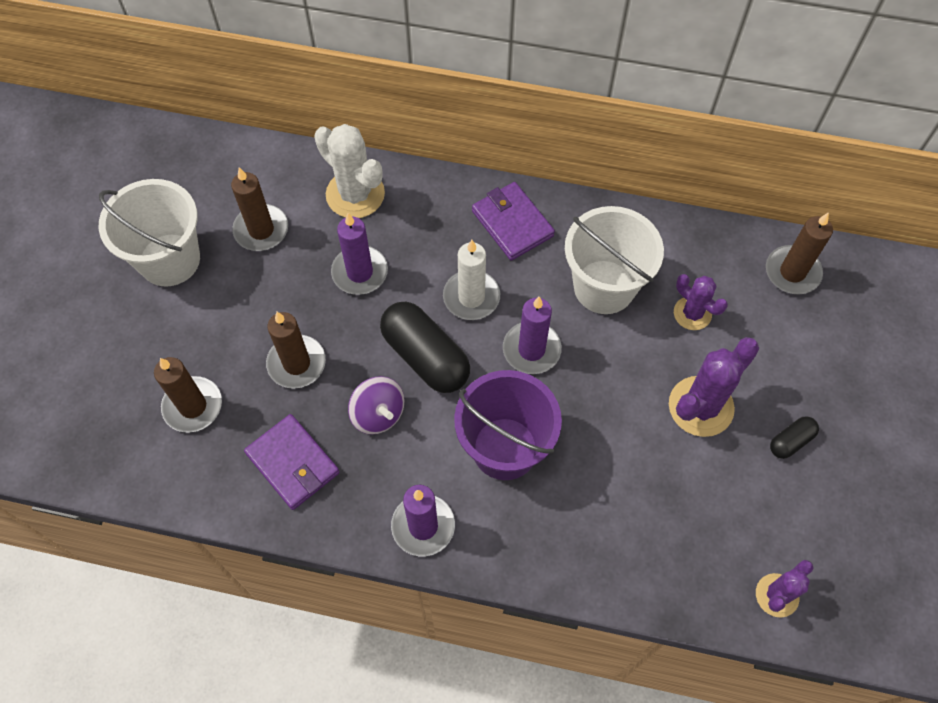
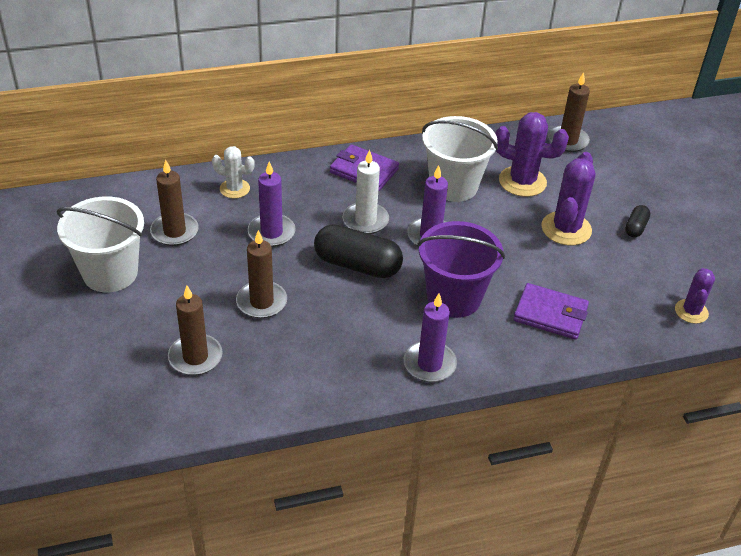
camera: 30 degrees left, 20 degrees down
purple wallet [244,414,340,510] -> purple wallet moved to [513,283,589,340]
white cactus [314,124,385,218] -> white cactus [212,146,255,198], size x0.61
purple spinning top [348,376,405,435] -> none
purple cactus [674,274,728,330] -> purple cactus [495,112,569,197], size x1.63

